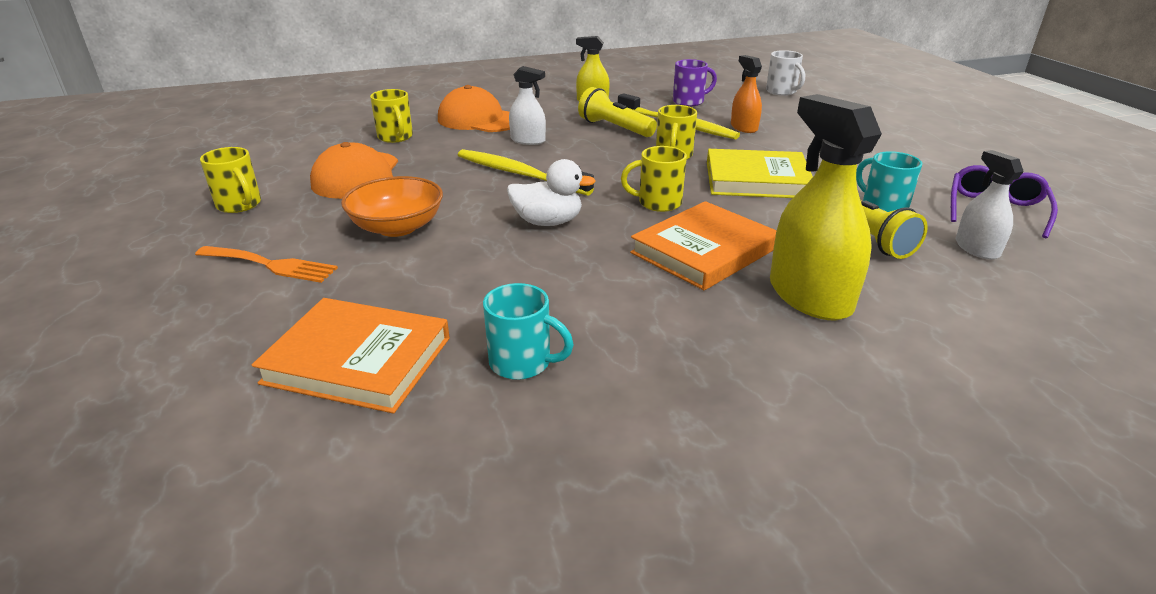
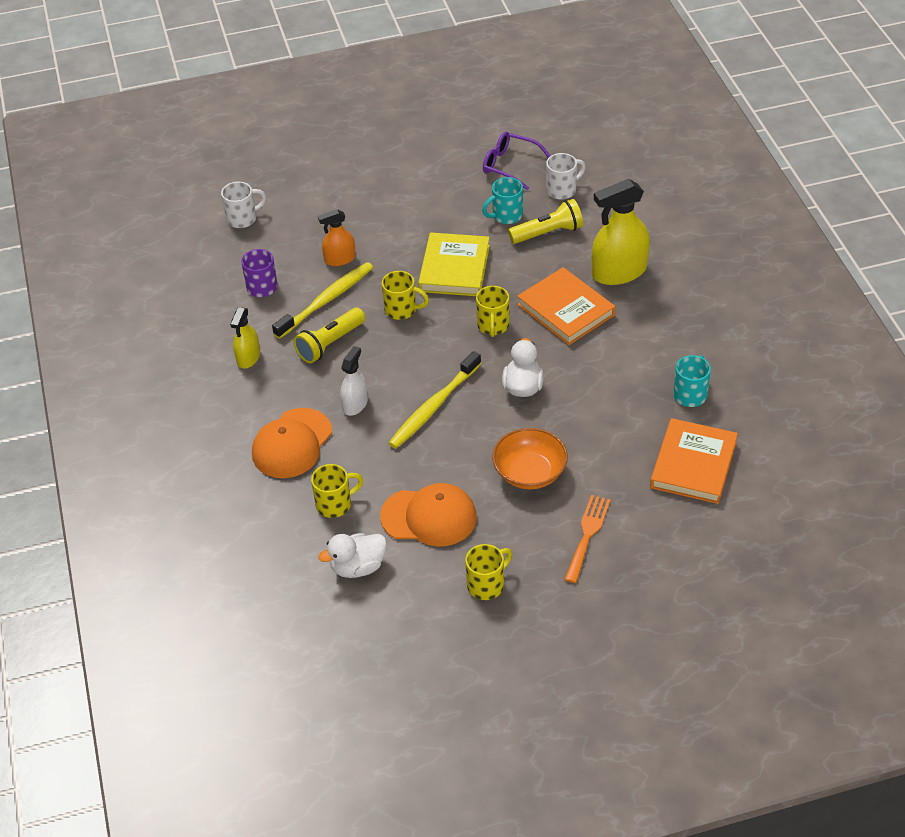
camera: 85 degrees left, 15 degrees up
white spray bottle [956,150,1024,260] -> white mug [546,153,586,200]
none -> white duck [318,533,387,578]

